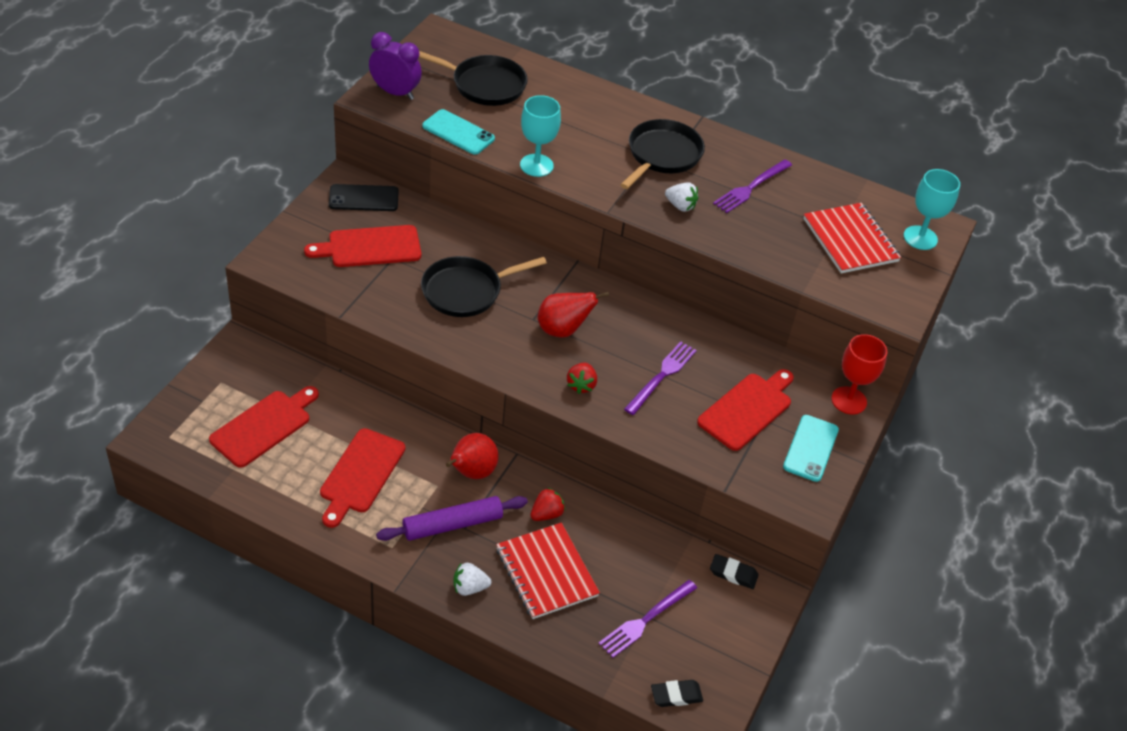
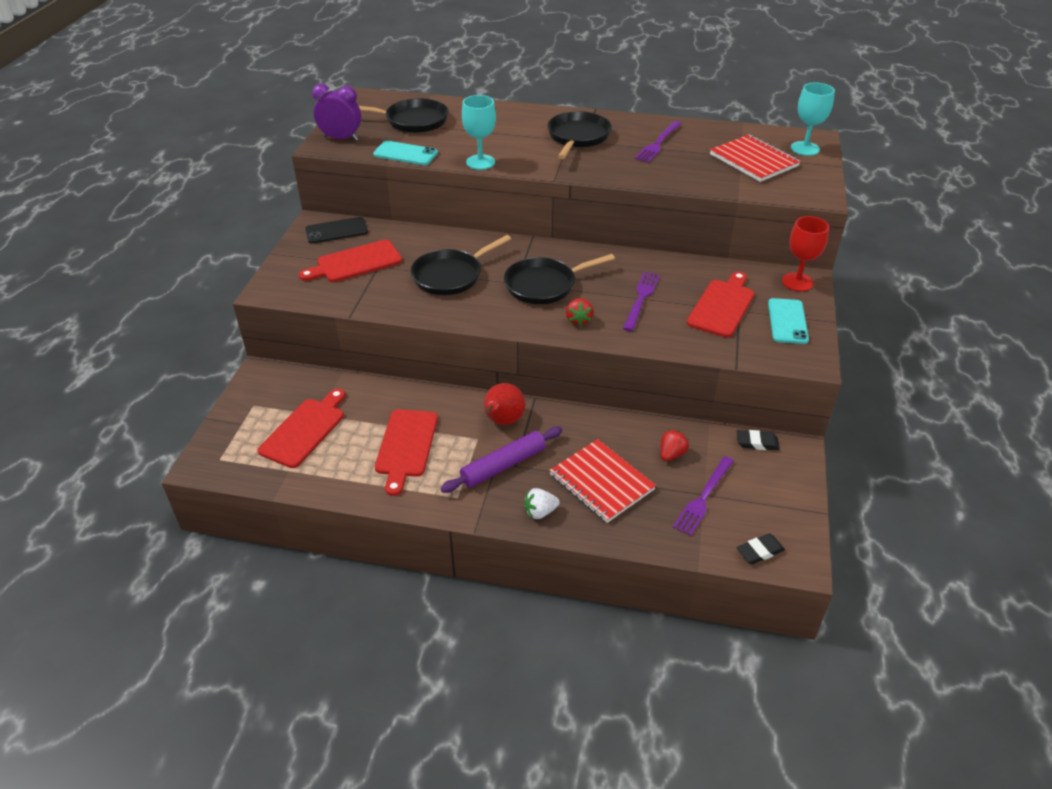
camera: 10 degrees left, 5 degrees down
red strawberry [530,487,565,521] -> red strawberry moved to [661,429,689,461]
red pear [537,292,609,338] -> black pan [504,254,615,304]
white strawberry [665,182,699,212] -> none

